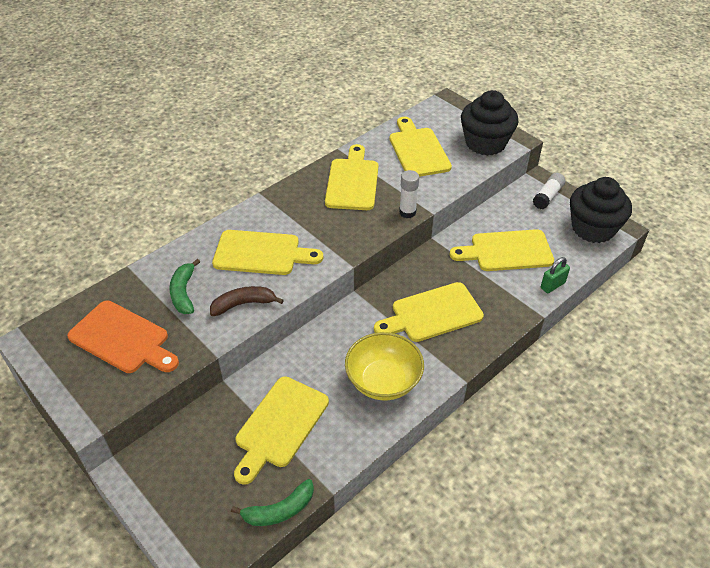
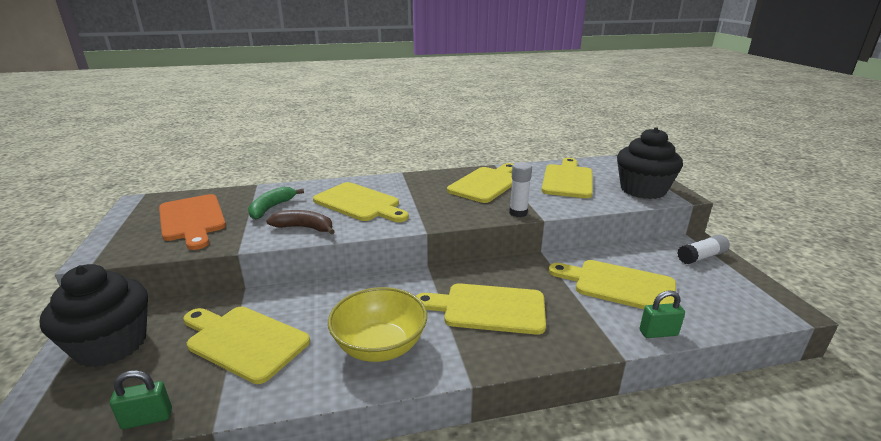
camera: 30 degrees right, 20 degrees down
green banana [231,479,314,526] -> green padlock [110,370,172,429]
yellow cutting board [234,376,329,485] -> yellow cutting board turned 60 degrees clockwise [184,307,310,384]
black cupcake [570,177,632,243] -> black cupcake moved to [40,264,148,367]

